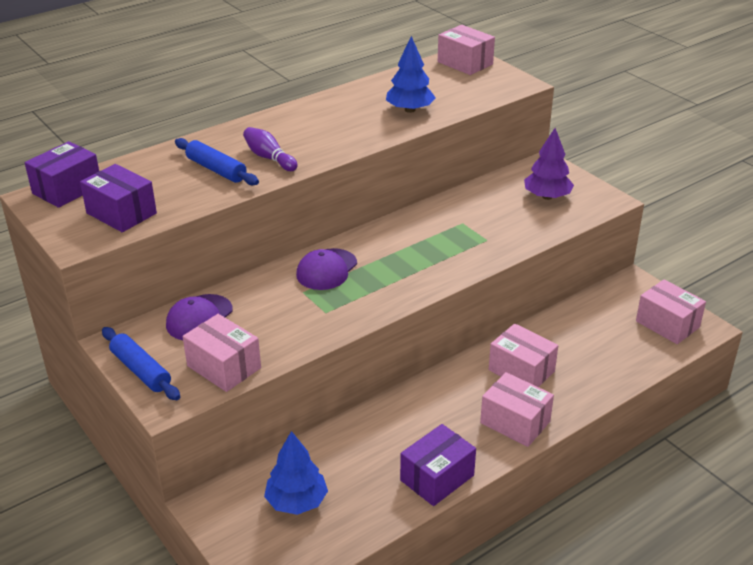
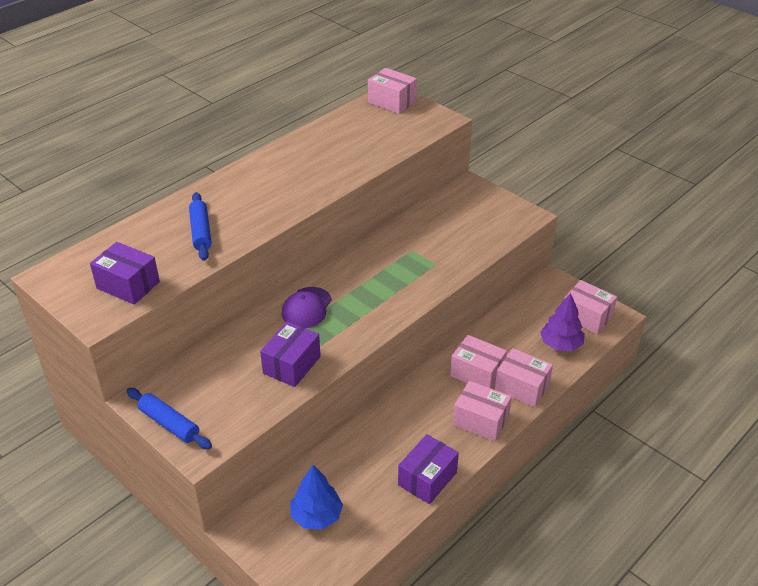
camera: 10 degrees left, 5 degrees up
purple box [25,141,99,208] -> purple box moved to [260,321,321,387]
purple cap [166,294,233,340] -> none
blue rolling pin [175,138,259,186] -> blue rolling pin turned 45 degrees clockwise [189,192,212,261]
pink box [183,314,261,392] -> pink box moved to [495,348,553,407]
purple bowling pin [243,127,298,171] -> none
blue tree [386,36,436,113] -> none
purple tree [524,128,574,200] -> purple tree moved to [540,293,585,351]

